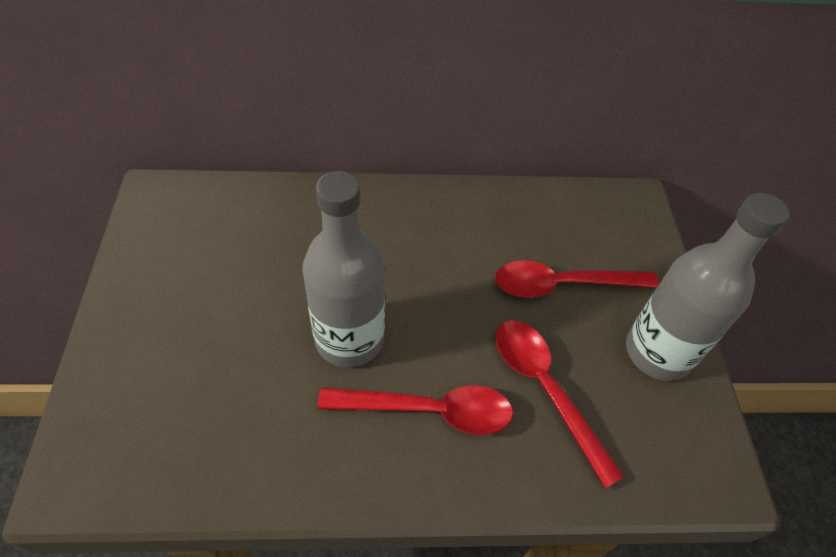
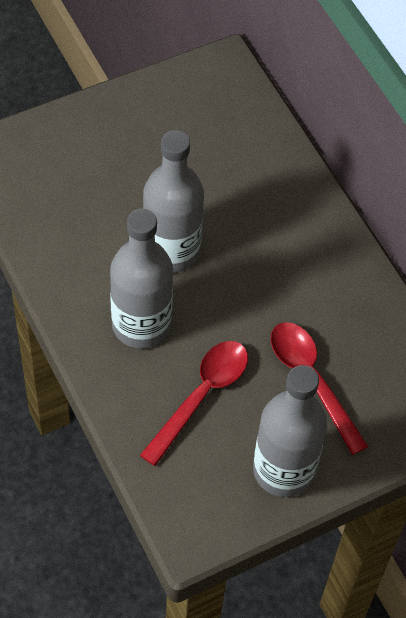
camera: 65 degrees right, 5 degrees up
red spoon [318,385,513,435] -> grey bottle [110,208,173,348]

